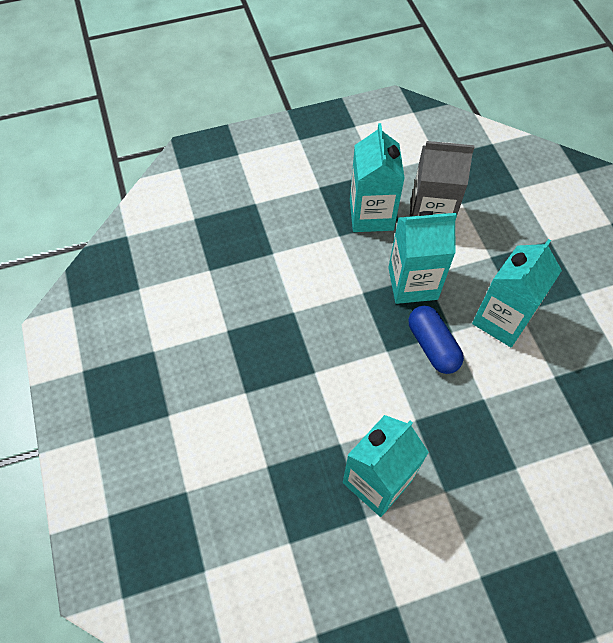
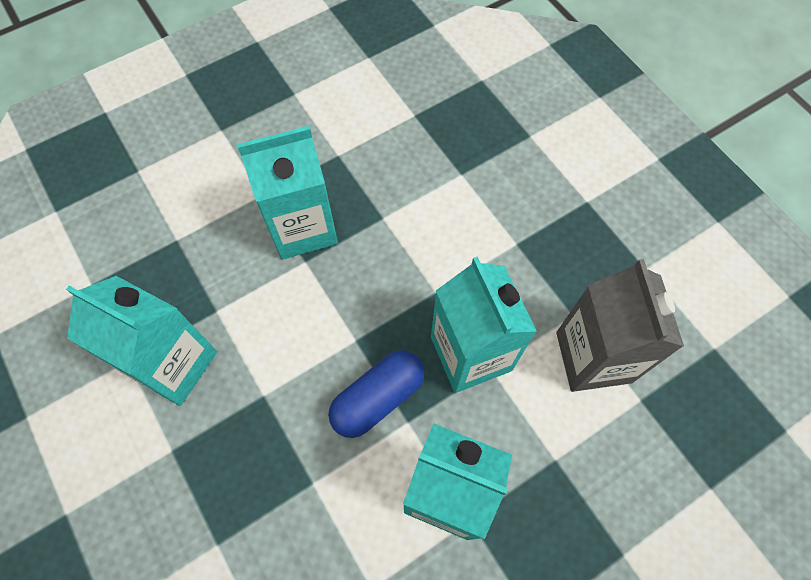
camera: 75 degrees right, 5 degrees up
turquoise carton [350,123,405,232] -> turquoise carton moved to [237,126,338,260]

